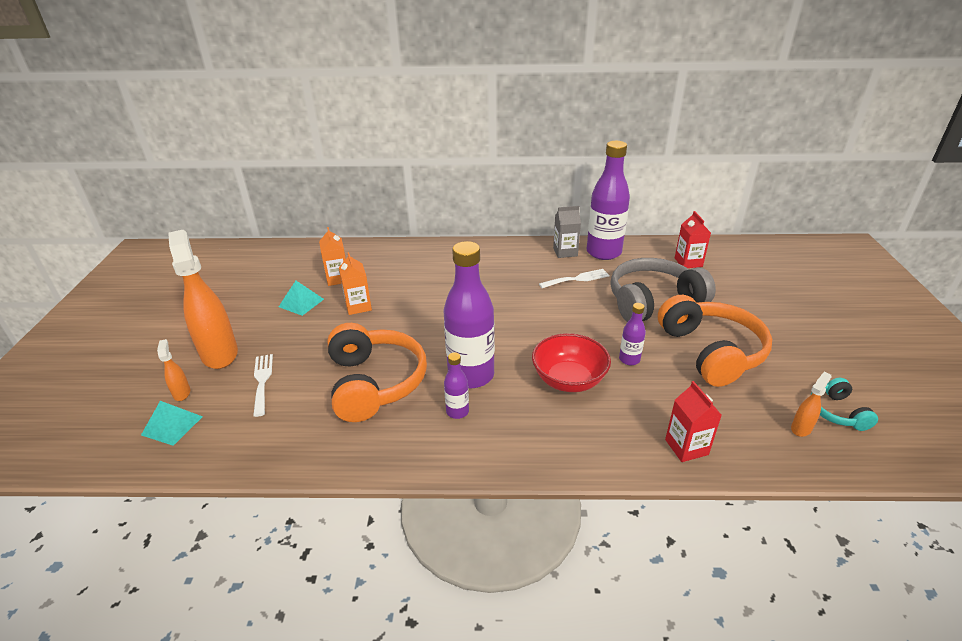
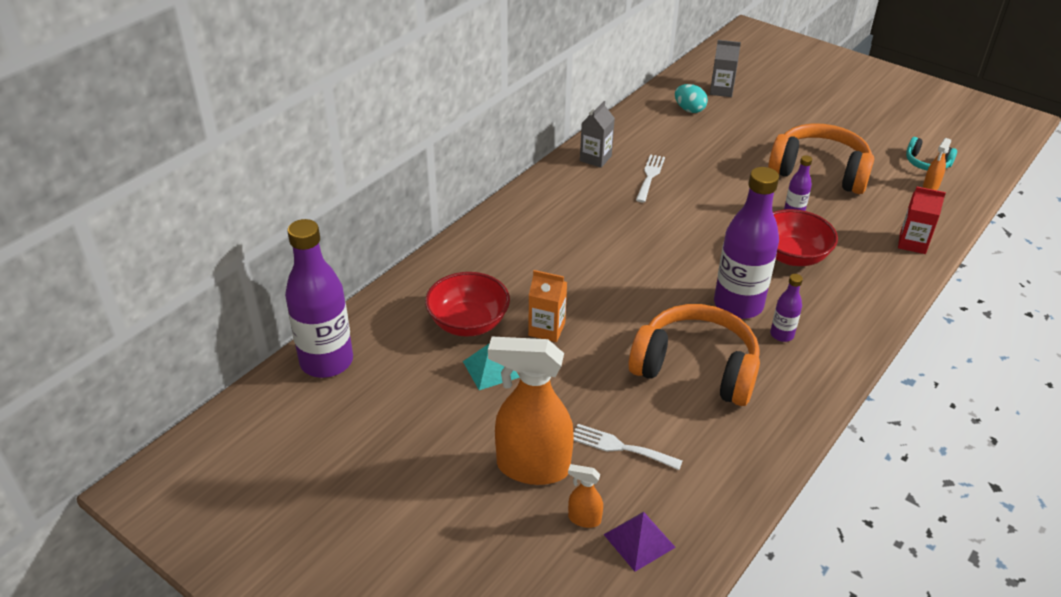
camera: 55 degrees left, 5 degrees up
turquoise pyramid [141,401,203,446] -> purple pyramid [603,512,676,572]
orange carton [319,227,346,286] -> red bowl [425,272,510,337]
purple bottle [587,141,630,260] -> purple bottle moved to [285,219,353,378]
grey headphones [610,258,716,322] -> none
red carton [675,211,711,268] -> turquoise egg [675,84,708,113]
orange spray bottle [791,372,832,437] -> orange spray bottle turned 135 degrees counterclockwise [923,138,951,190]
none -> grey carton [710,40,741,97]

